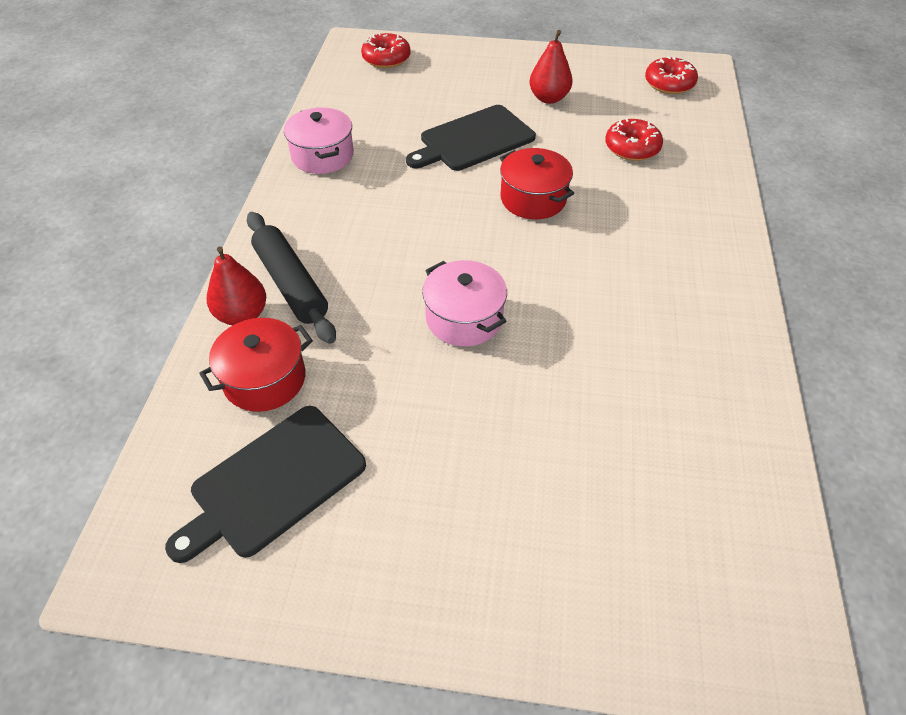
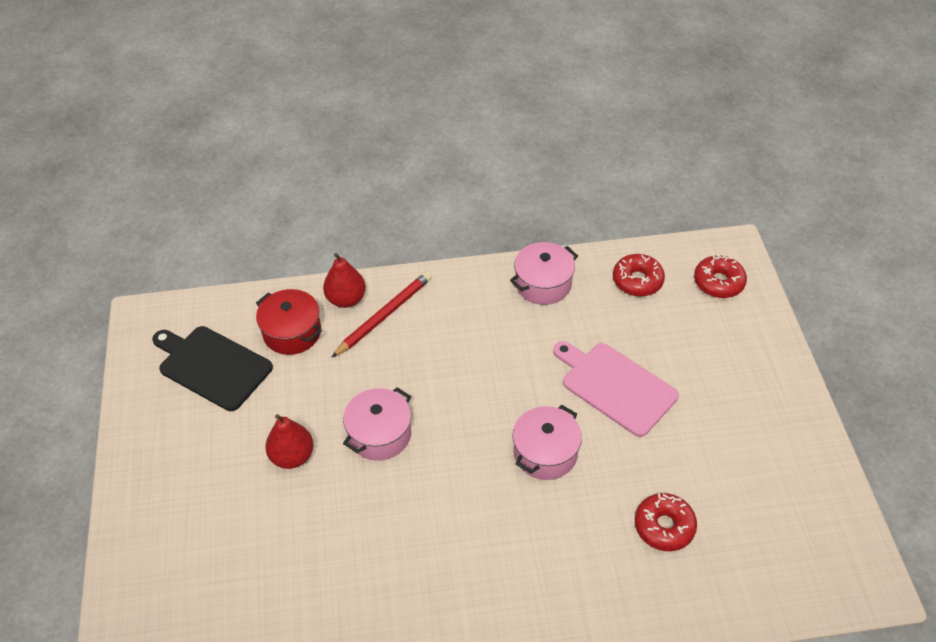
camera: 75 degrees right, 0 degrees up
black rolling pin [247,212,336,344] -> red pencil [331,271,432,358]
black cutting board [406,105,536,171] -> pink cutting board [553,341,679,437]
red pot [500,148,574,219] -> pink pot [512,405,582,480]
red pear [530,30,573,104] -> red pear moved to [265,414,314,469]
red donut [645,56,698,94] -> red donut moved to [613,254,665,297]

